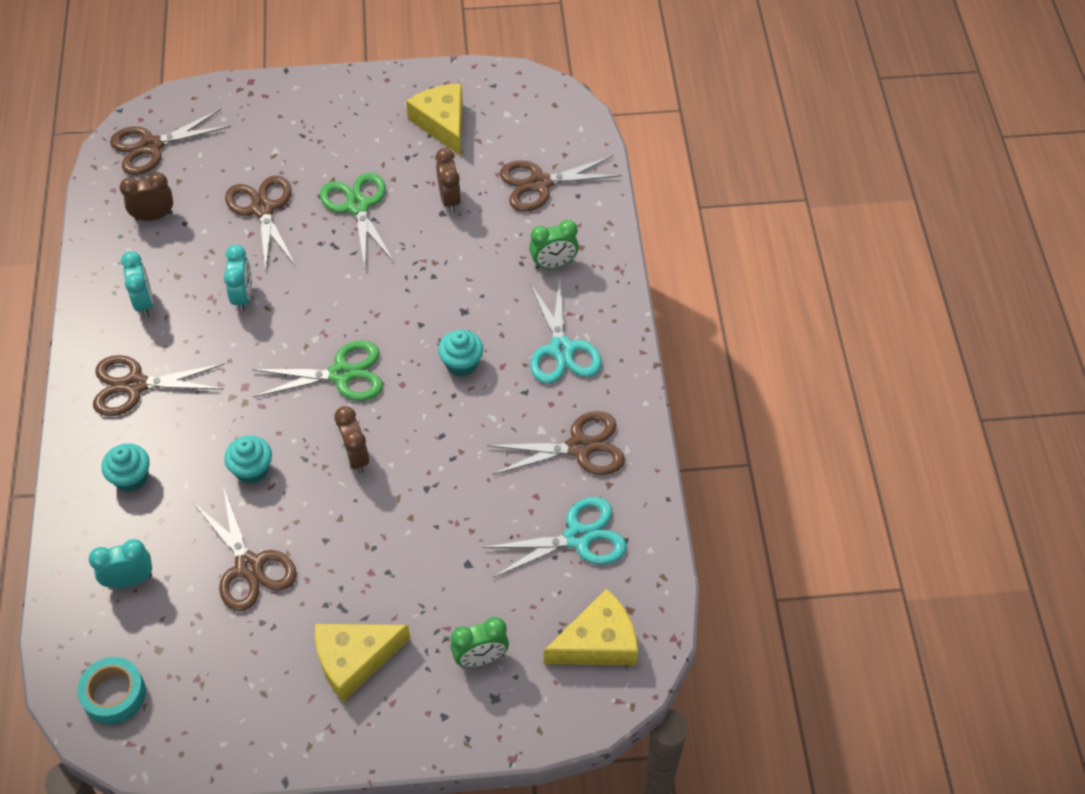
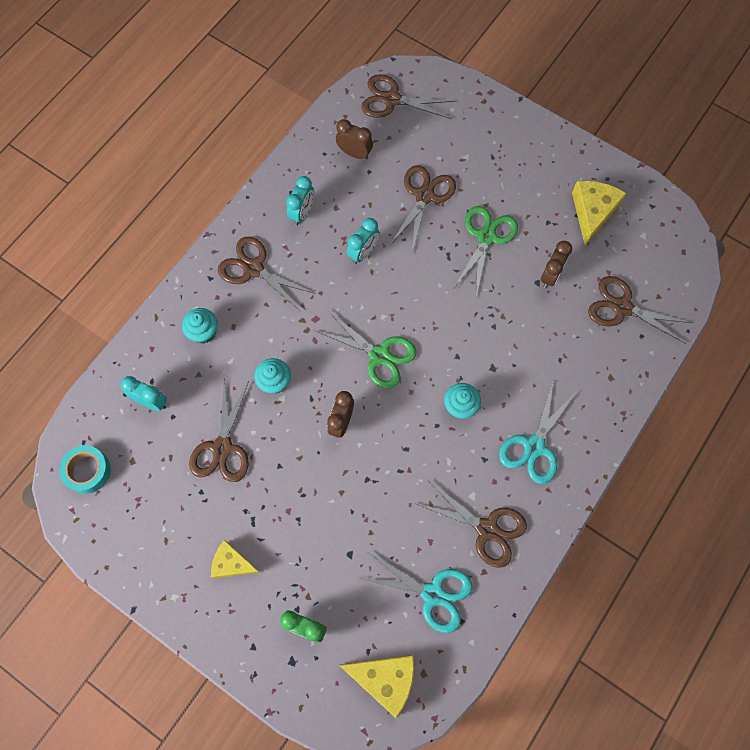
camera: 40 degrees right, 15 degrees up
yellow cheese [315,624,410,702] -> yellow cheese [211,540,260,578], size x0.66
green clock [529,220,579,269] -> none

